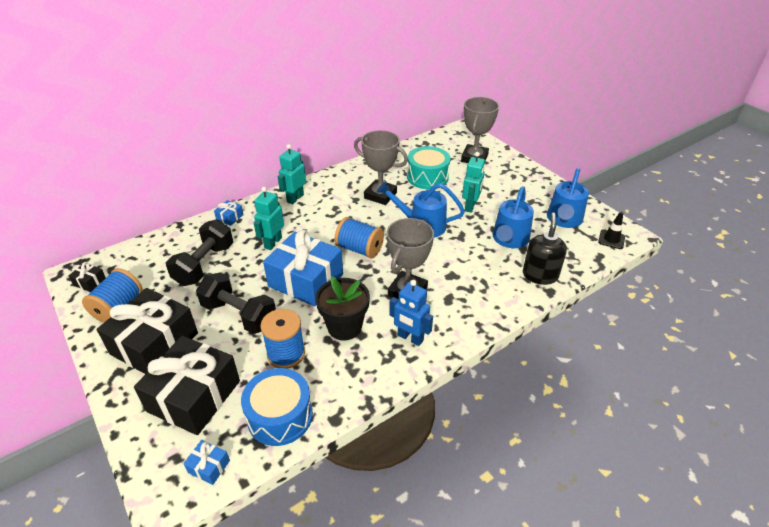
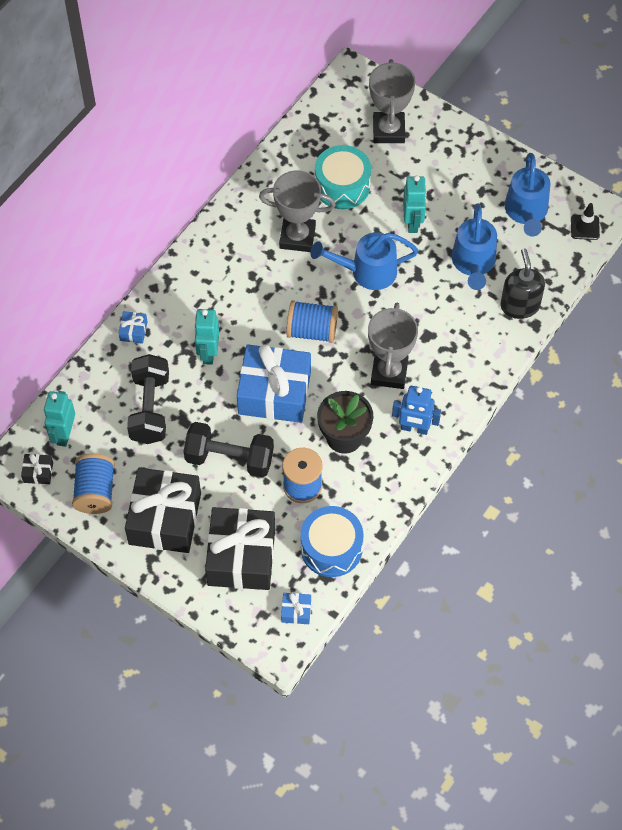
camera: 20 degrees left, 20 degrees up
turquoise robot [278,144,306,204] -> turquoise robot moved to [44,391,75,447]

